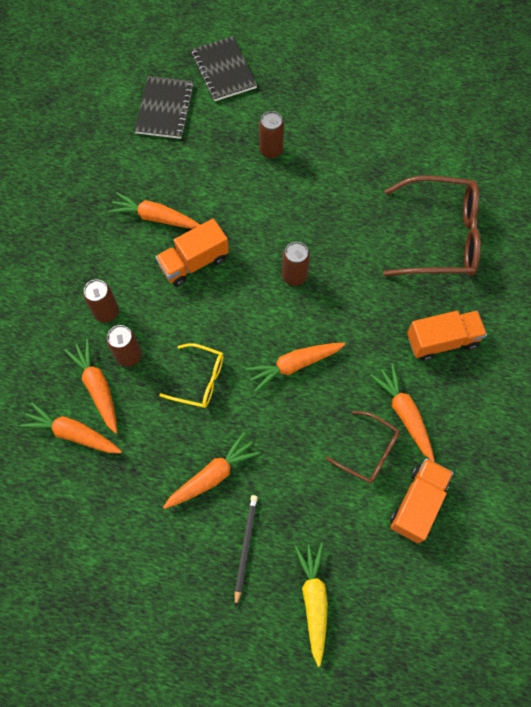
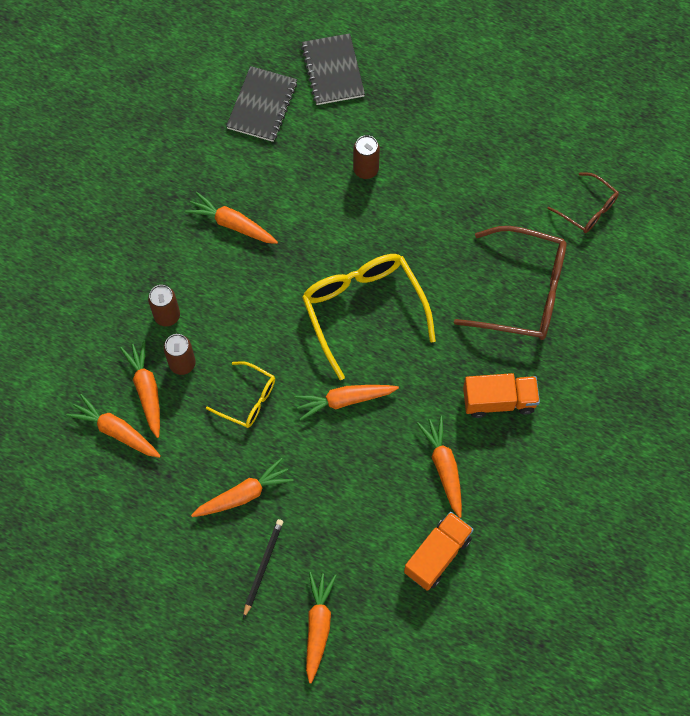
camera: 10 degrees right, 0 degrees up
orange truck [155,219,229,287] -> none
brown can [282,242,310,286] -> yellow glasses [302,254,436,380]
yellow carrot [294,543,328,667] -> orange carrot [306,572,337,683]
brown glasses [326,411,400,483] -> brown glasses moved to [547,172,619,233]

